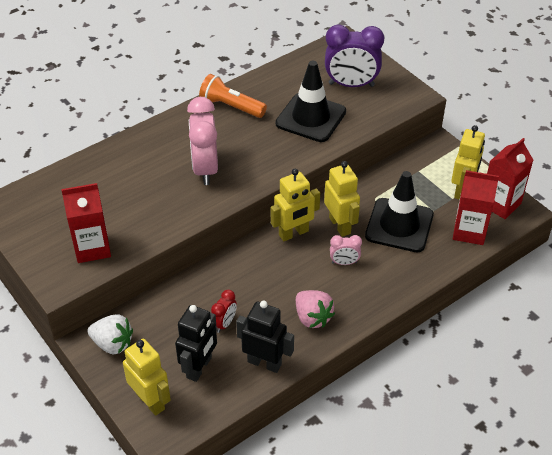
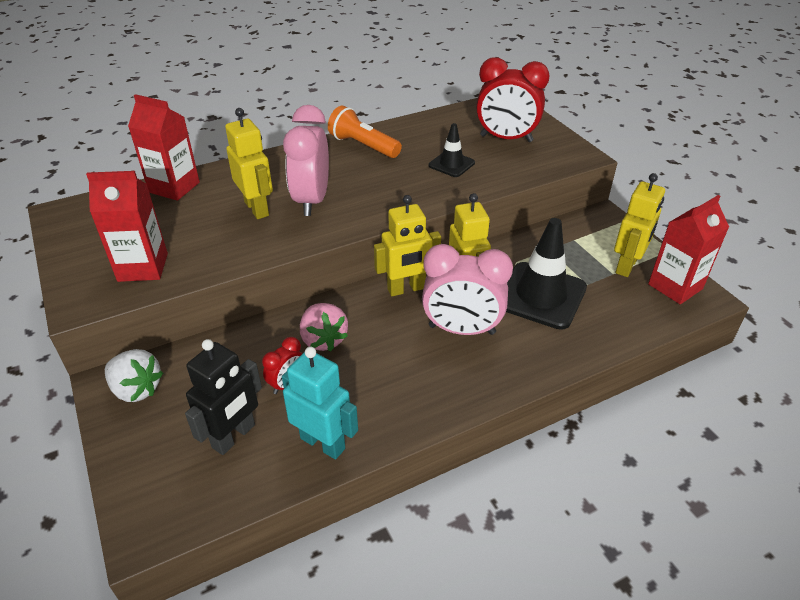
camera: 10 degrees right, 5 degrees down
yellow robot [123,339,171,416] -> yellow robot moved to [225,108,273,219]
black robot [236,301,294,373] -> turquoise robot [282,347,358,459]
black traffic cone [276,61,346,142] -> black traffic cone [429,123,475,177], size x0.54
pink strawberry [296,290,335,328] -> pink strawberry moved to [300,303,348,351]
purple clock [325,25,384,87] -> red clock [476,57,550,142]
pink clock [330,235,362,265] -> pink clock [422,244,513,335], size x2.04
red carton [453,170,499,245] -> red carton moved to [128,94,200,201]

